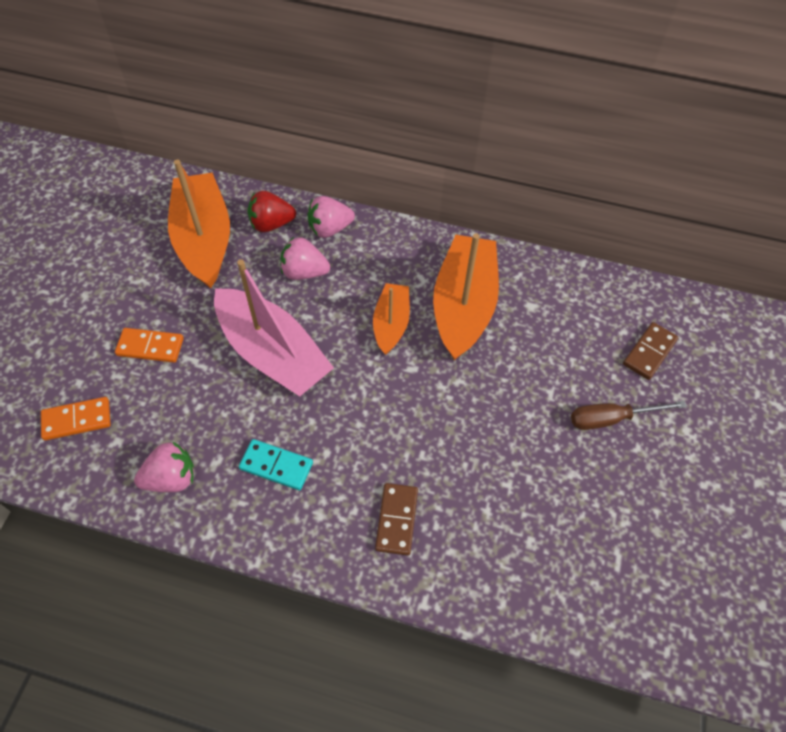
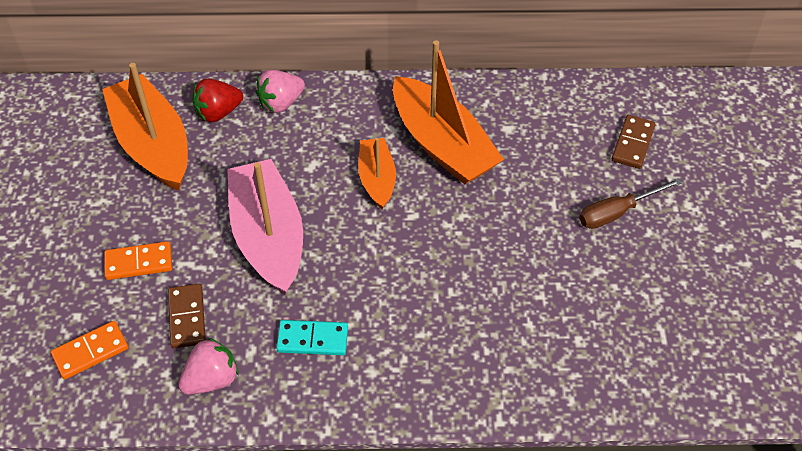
camera: 15 degrees left, 5 degrees down
pink boat [214,260,334,396] -> pink boat turned 135 degrees counterclockwise [227,159,303,295]
pink strawberry [280,237,330,280] -> none
brown domino [375,483,418,556] -> brown domino moved to [168,284,206,348]
orange boat [433,234,499,360] -> orange boat turned 150 degrees clockwise [393,40,504,184]

